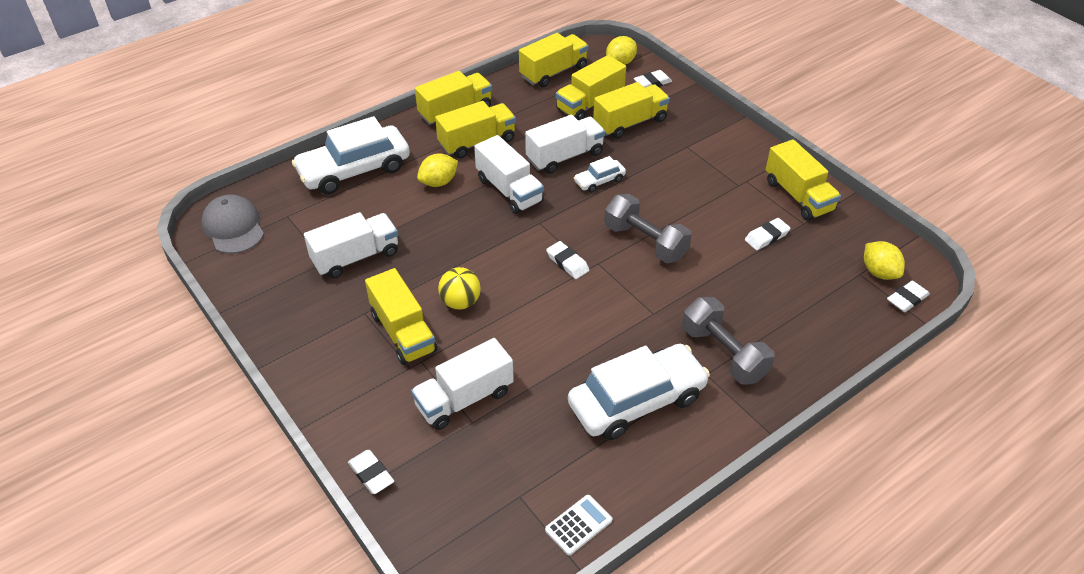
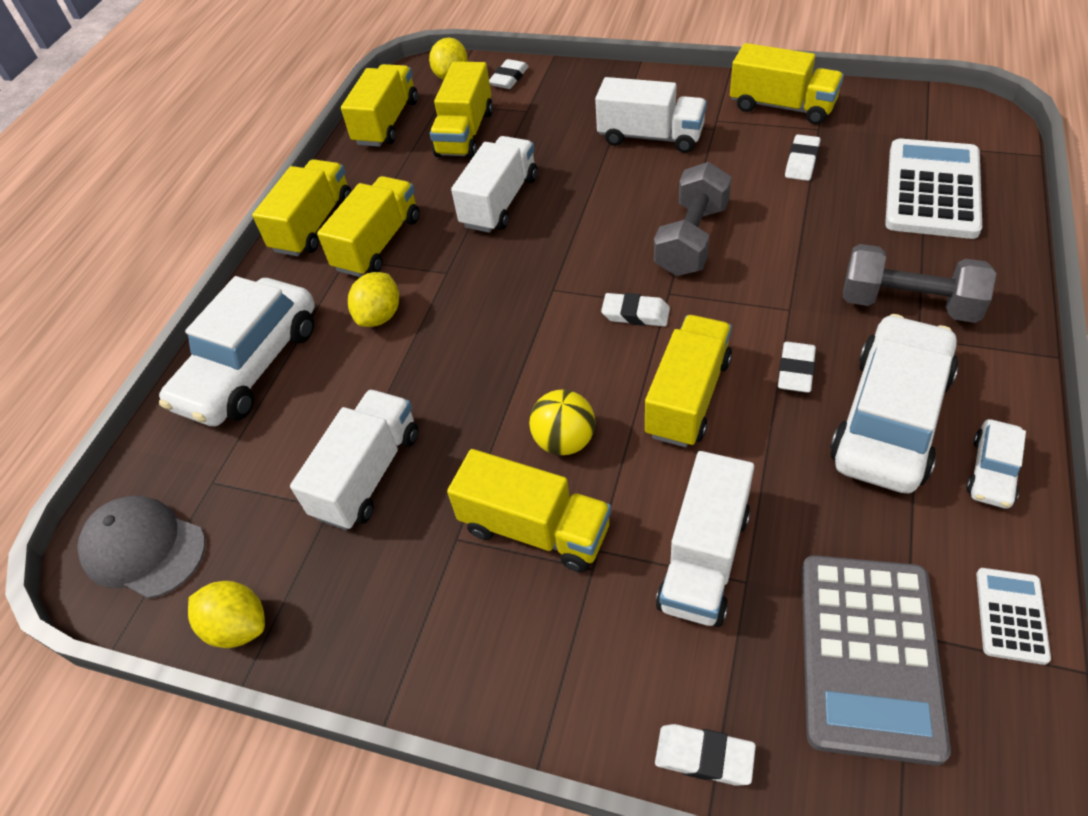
camera: 30 degrees left, 5 degrees up
white truck [474,135,544,214] -> white truck moved to [595,77,707,153]
white car [574,156,626,193] -> white car moved to [966,419,1026,509]
yellow truck [593,82,670,139] -> yellow truck moved to [645,315,732,447]
grey dumbbell [604,194,692,263] -> grey dumbbell turned 75 degrees counterclockwise [654,162,732,276]
yellow lemon [864,241,905,280] -> yellow lemon moved to [188,581,265,648]
white eraser [887,281,930,312] -> white eraser moved to [778,342,816,393]
none -> grey calculator [802,555,951,766]
none -> white calculator [885,139,982,239]

